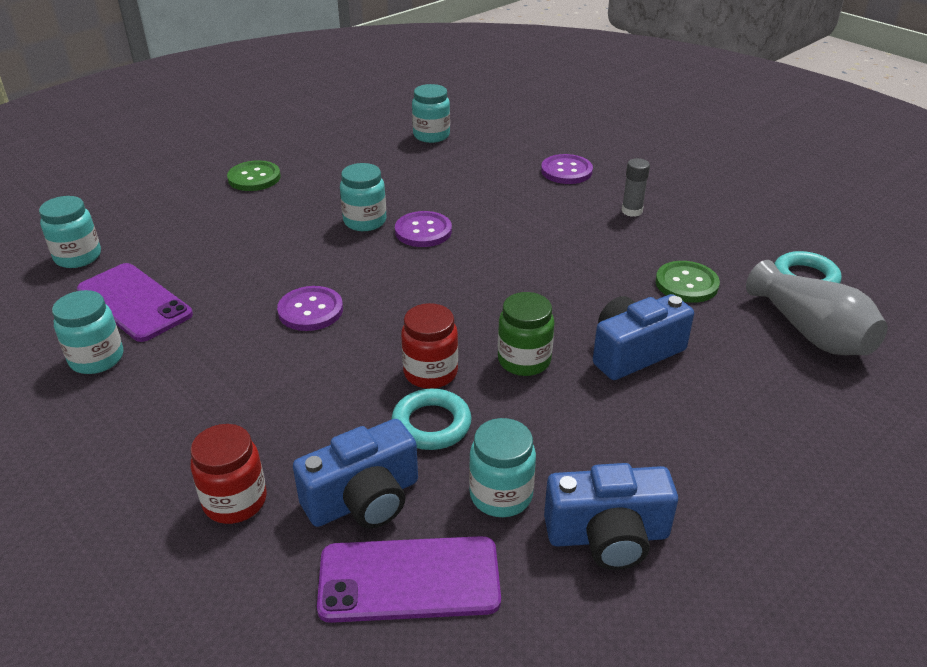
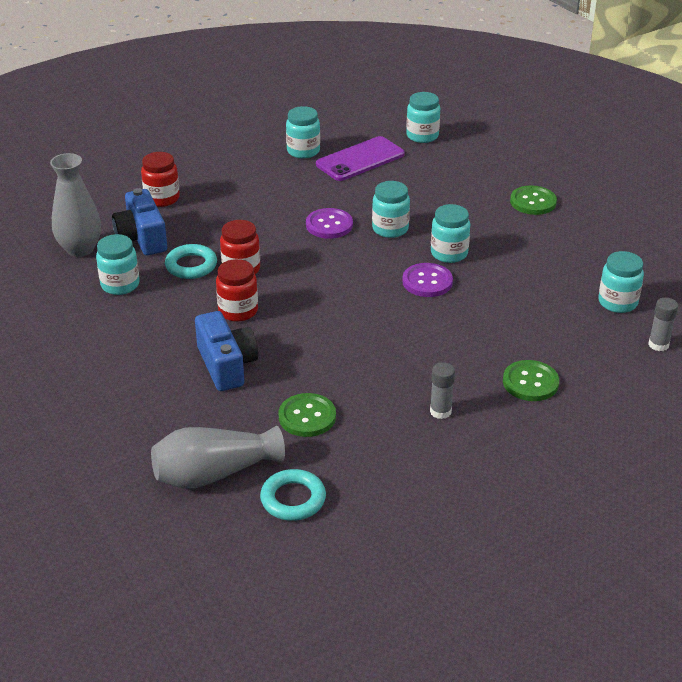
camera: 100 degrees right, 0 degrees up
purple phone [317,536,501,623] -> grey vase [50,153,101,257]
green jar [498,292,555,376] -> red jar [216,259,258,322]
purple button [541,154,593,184] -> green button [503,360,559,401]
blue camera [544,463,678,570] -> none
none -> turquoise jar [372,181,410,238]
none -> grey glue stick [648,297,678,351]

